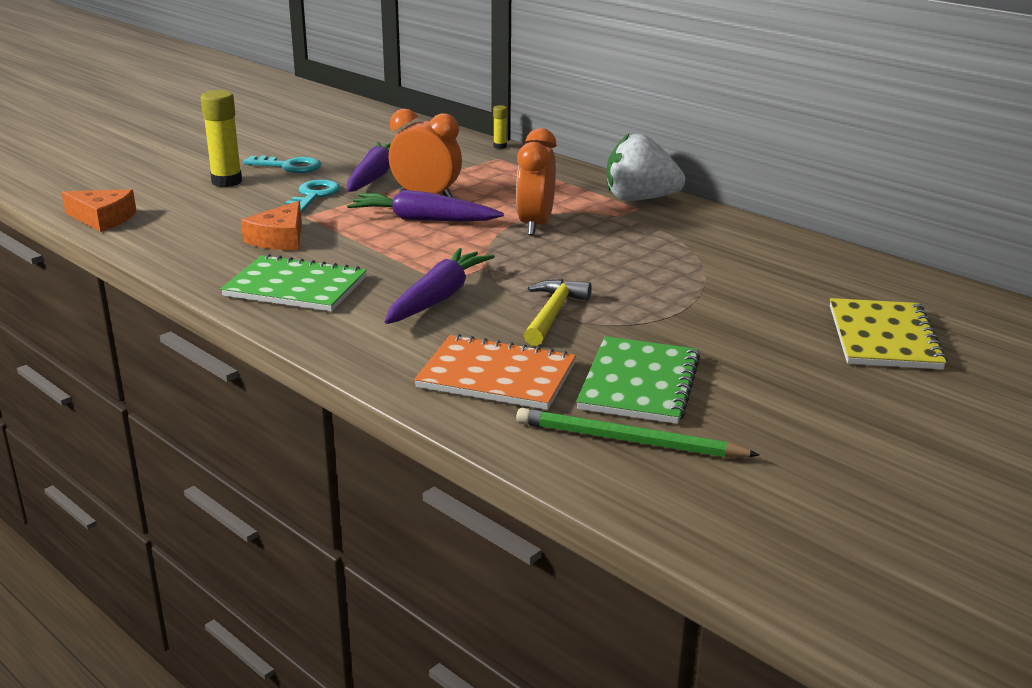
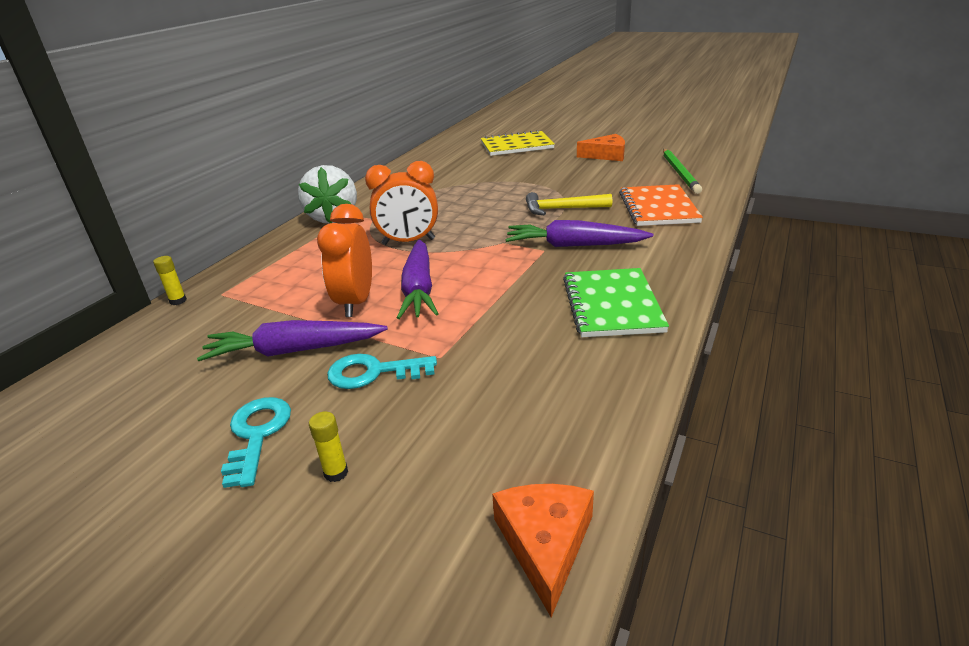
camera: 105 degrees left, 5 degrees up
yellow glue stick [201,90,242,187] -> yellow glue stick [309,412,348,482], size x0.49
orange cheese [241,201,302,250] -> orange cheese moved to [577,134,625,161]
green notebook [576,336,700,424] -> none

